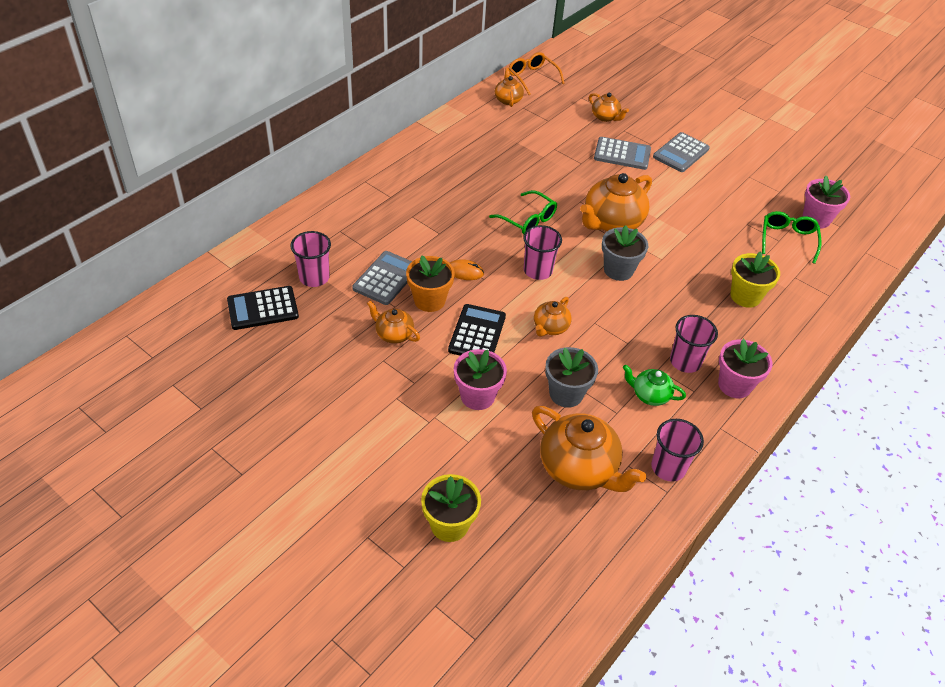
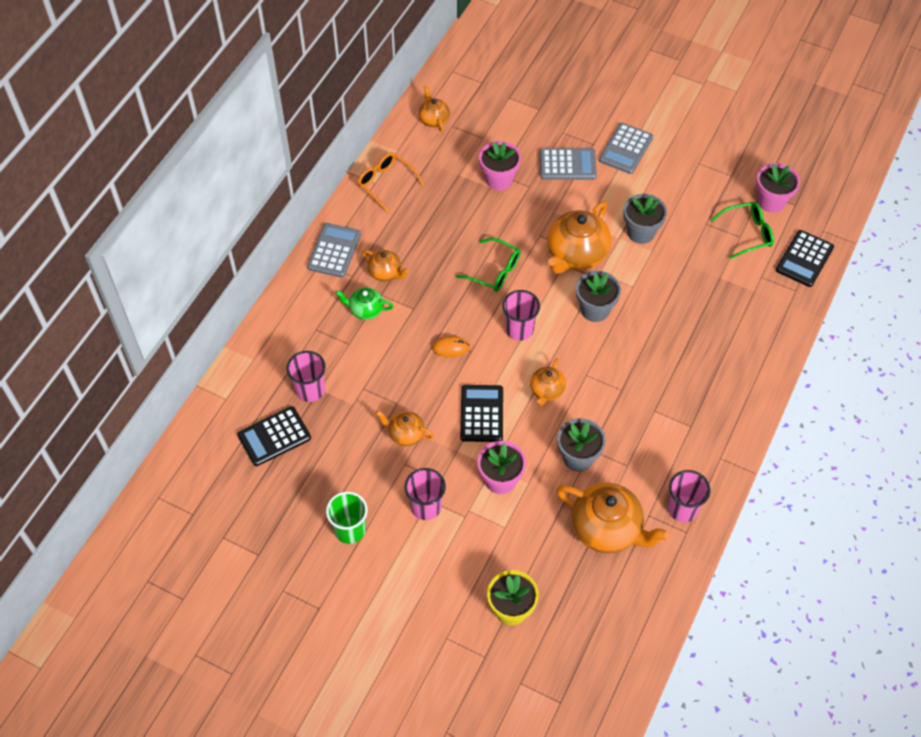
camera: 10 degrees left, 10 degrees up
grey calculator [352,251,412,305] -> grey calculator moved to [307,223,361,278]
orange flower pot [406,255,455,312] -> none
orange glasses [508,52,565,95] -> orange glasses moved to [358,153,424,213]
orange teapot [589,93,629,122] -> orange teapot moved to [362,250,409,281]
green teapot [623,365,686,406] -> green teapot moved to [335,288,393,320]
pink cup [670,315,718,373] -> pink cup moved to [405,468,446,520]
pink flower pot [718,339,772,398] -> pink flower pot moved to [479,141,521,190]
yellow flower pot [730,251,780,308] -> none
green glasses [762,211,822,264] -> green glasses turned 75 degrees clockwise [712,202,774,259]
none -> green cup [326,492,368,544]
none -> grey flower pot [623,194,667,244]
none -> black calculator [776,230,834,287]

